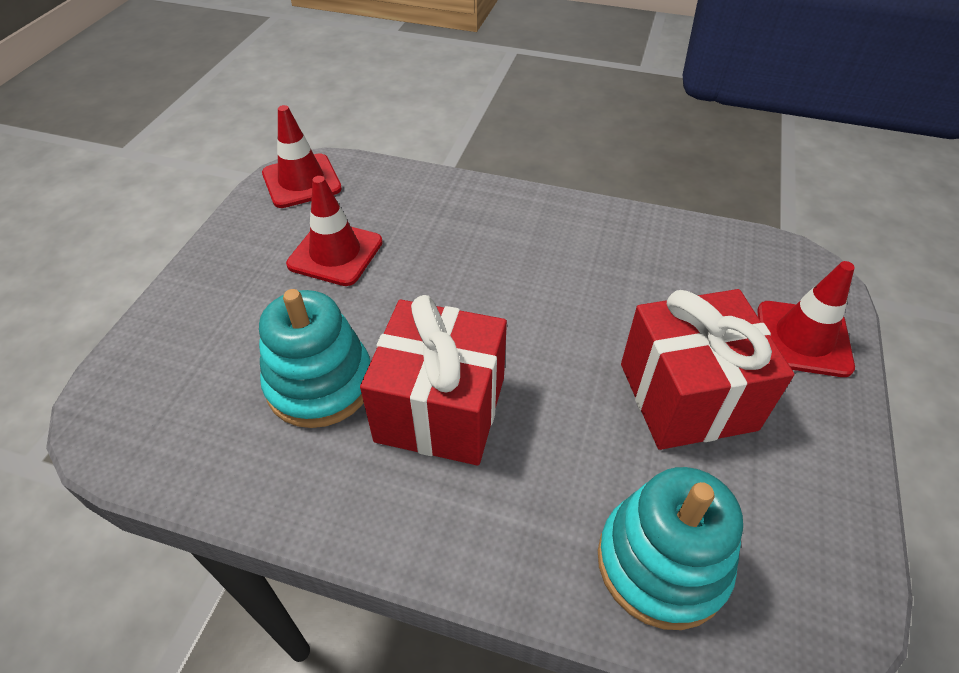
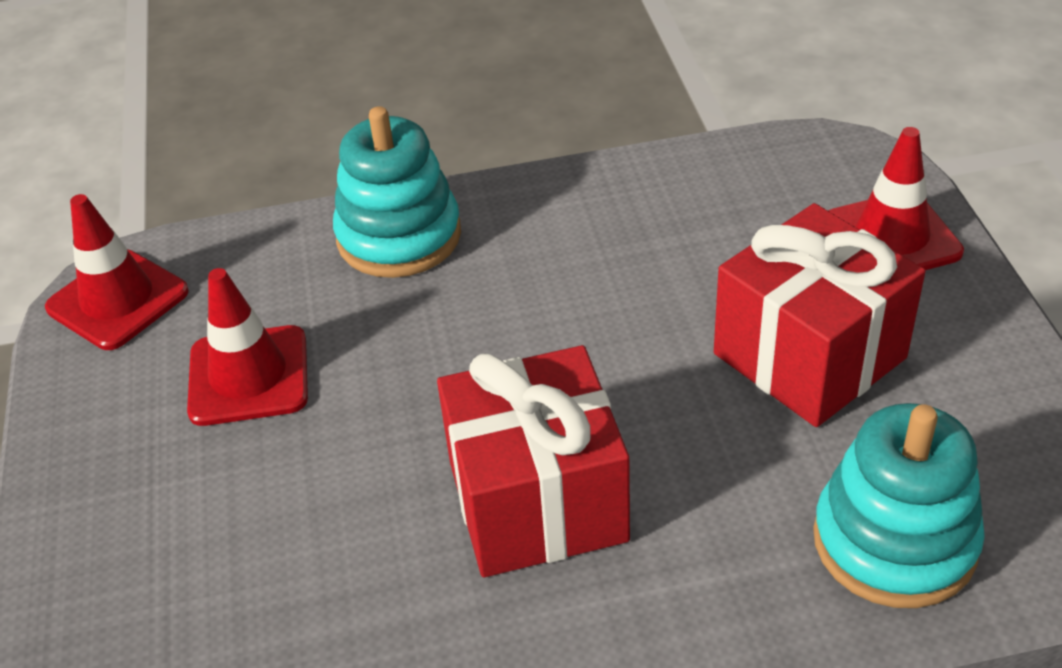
camera: 25 degrees left, 5 degrees down
turquoise stacking toy [259,289,371,428] -> turquoise stacking toy moved to [333,106,461,278]

